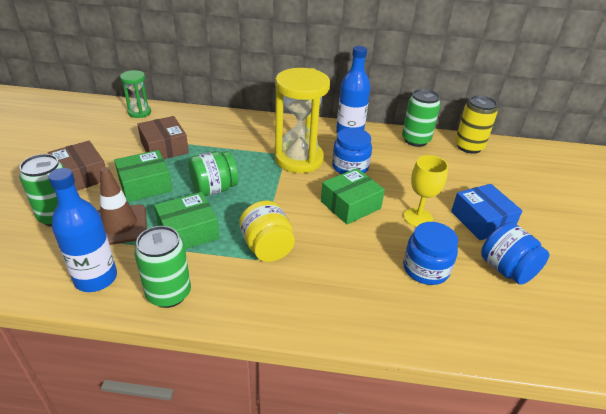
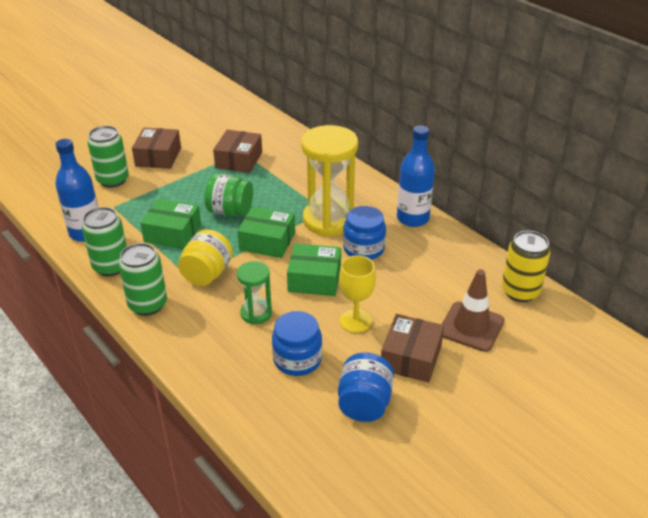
camera: 45 degrees right, 0 degrees up
brown traffic cone [97,167,147,245] -> brown traffic cone moved to [441,269,504,352]
green box [114,150,172,202] -> green box moved to [237,206,295,258]
green hourglass [120,70,151,118] -> green hourglass moved to [237,261,272,324]
green can [402,89,440,147] -> green can moved to [118,243,167,316]
blue box [451,184,522,240] -> brown box [381,314,444,383]

